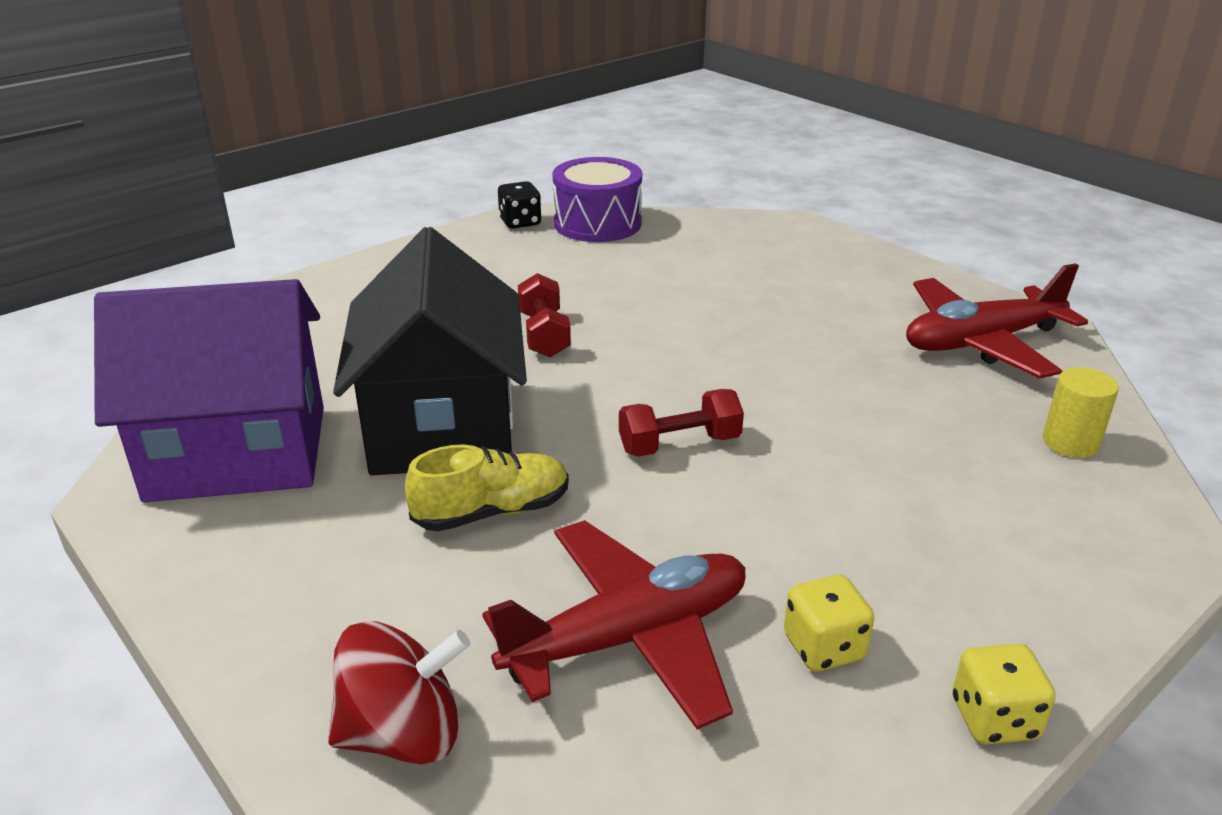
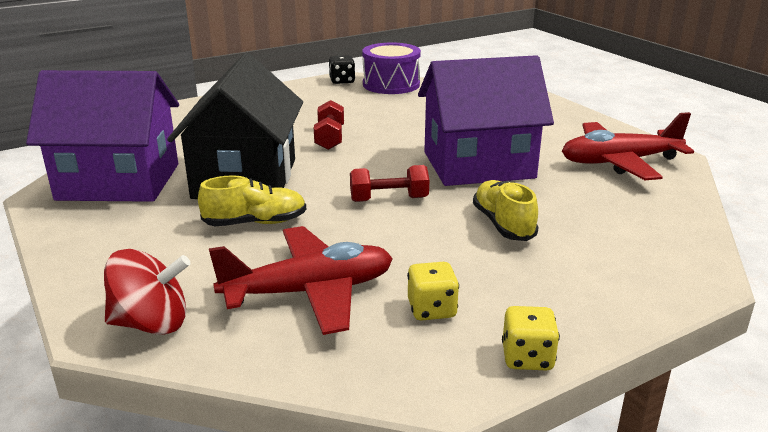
camera: 10 degrees right, 5 degrees down
yellow cylinder [1043,367,1119,458] -> none
none -> purple house [418,55,554,186]
none -> yellow shoe [473,180,539,241]

